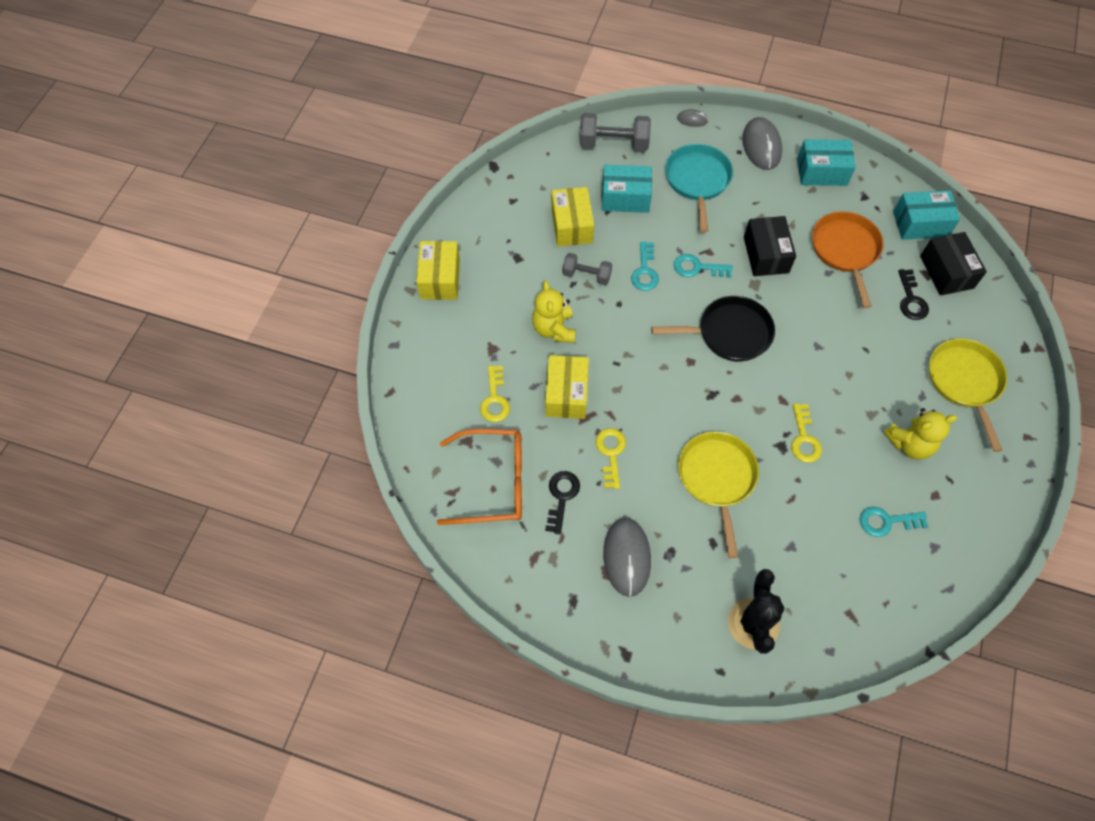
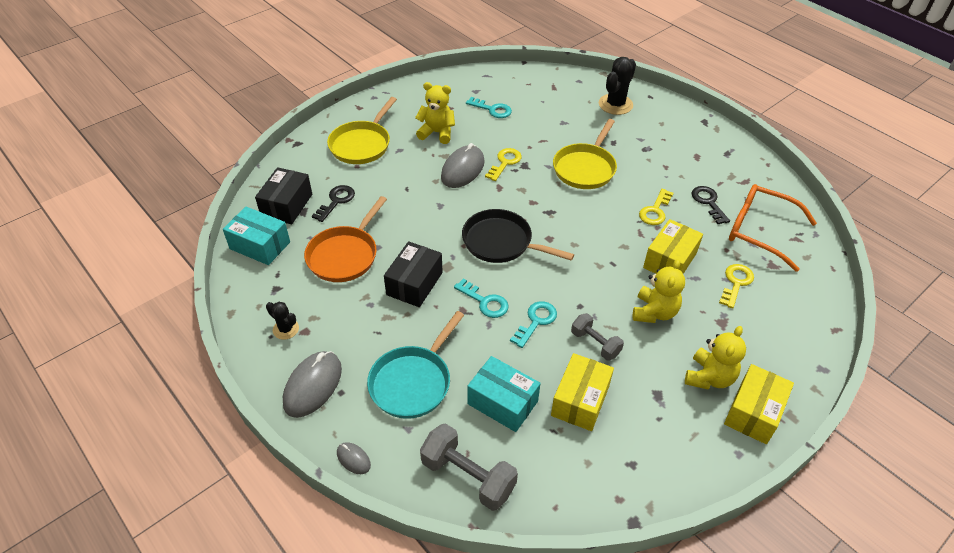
camera: 150 degrees left, 15 degrees down
black key [545,471,580,534] -> black key turned 120 degrees clockwise [691,186,730,224]
grey mouse [603,518,651,597] -> grey mouse moved to [441,143,485,188]
turquoise box [797,139,856,186] -> black cactus [266,302,299,340]
none -> yellow teddy bear [685,326,746,390]

